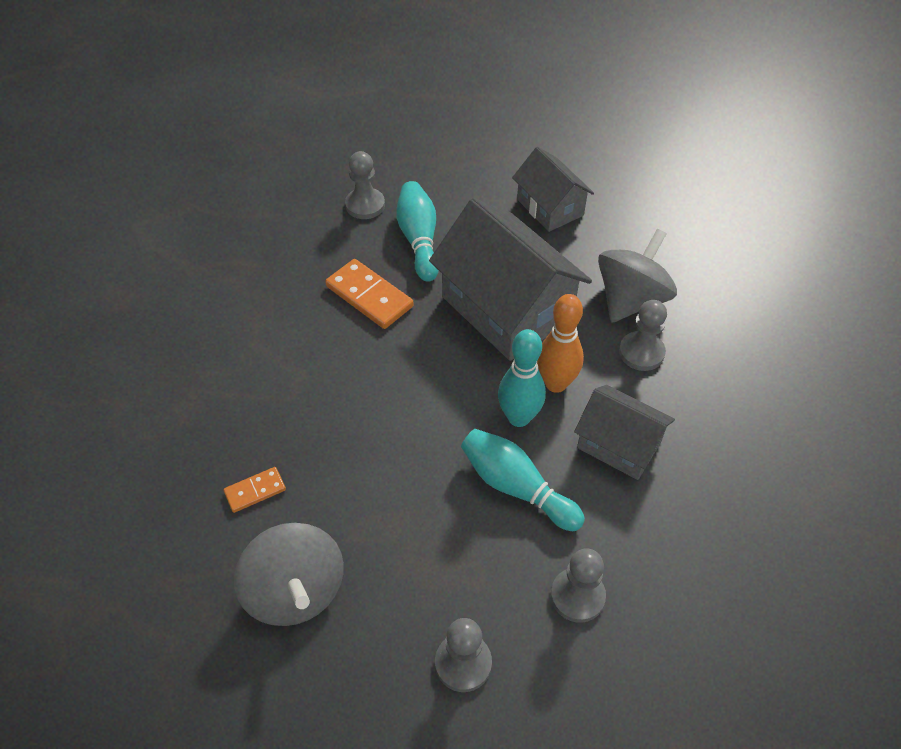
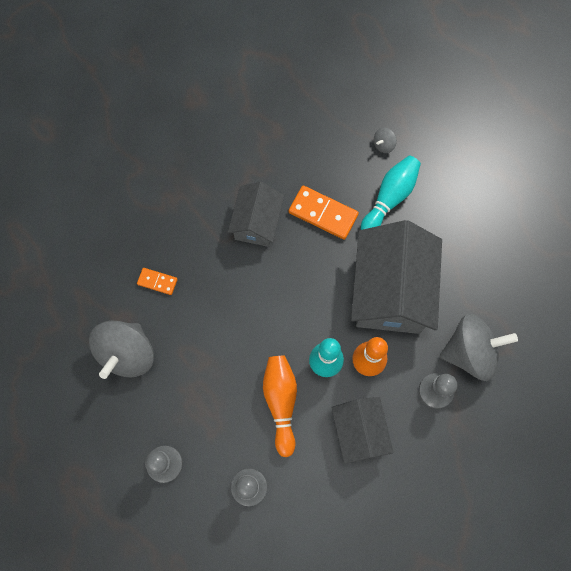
camera: 45 degrees right, 20 degrees up
orange domino [325,259,414,329] -> orange domino turned 60 degrees counterclockwise [289,186,359,240]
grey pawn [345,151,385,219] -> grey spinning top [374,128,397,153]
turquoise bowling pin [461,429,585,531] -> orange bowling pin [263,355,297,457]
grey house [512,147,594,232] -> grey house moved to [228,181,284,247]

